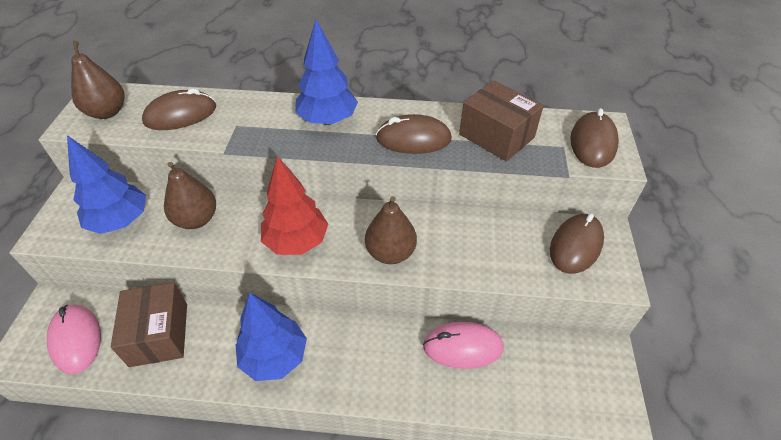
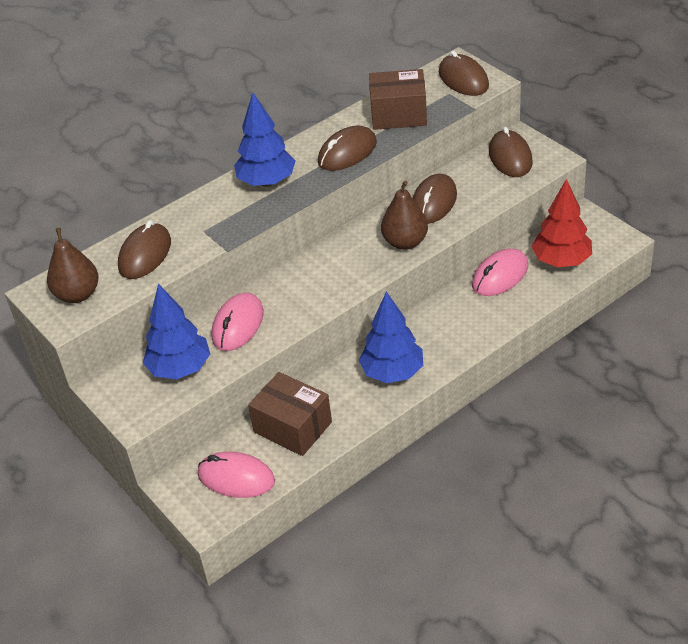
camera: 40 degrees left, 5 degrees down
brown pear [164,162,216,229] -> pink mouse [212,293,264,351]
red tree [261,156,328,255] -> red tree moved to [531,179,592,267]
none -> brown mouse [413,174,457,224]

